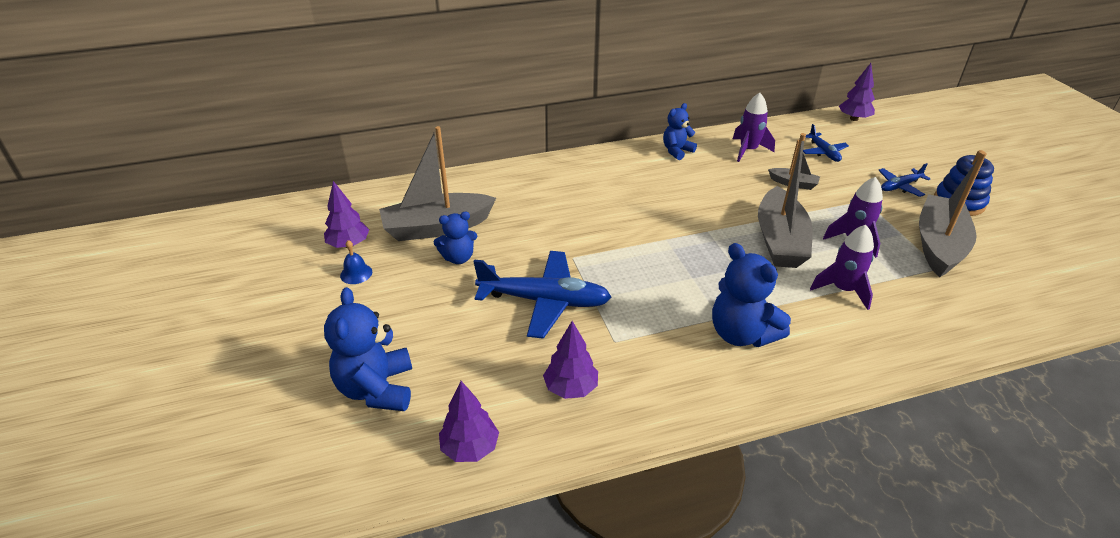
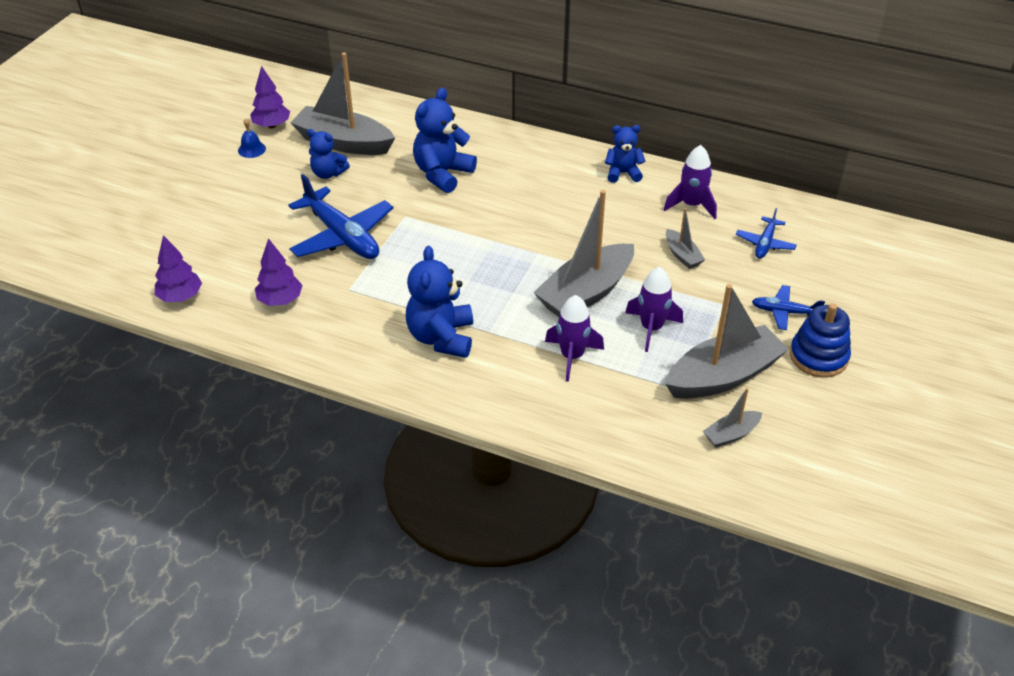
camera: 40 degrees right, 5 degrees up
blue teddy bear [324,287,412,411] -> blue teddy bear moved to [413,88,477,193]
purple tree [839,63,875,121] -> none
none -> grey boat [703,388,762,448]

